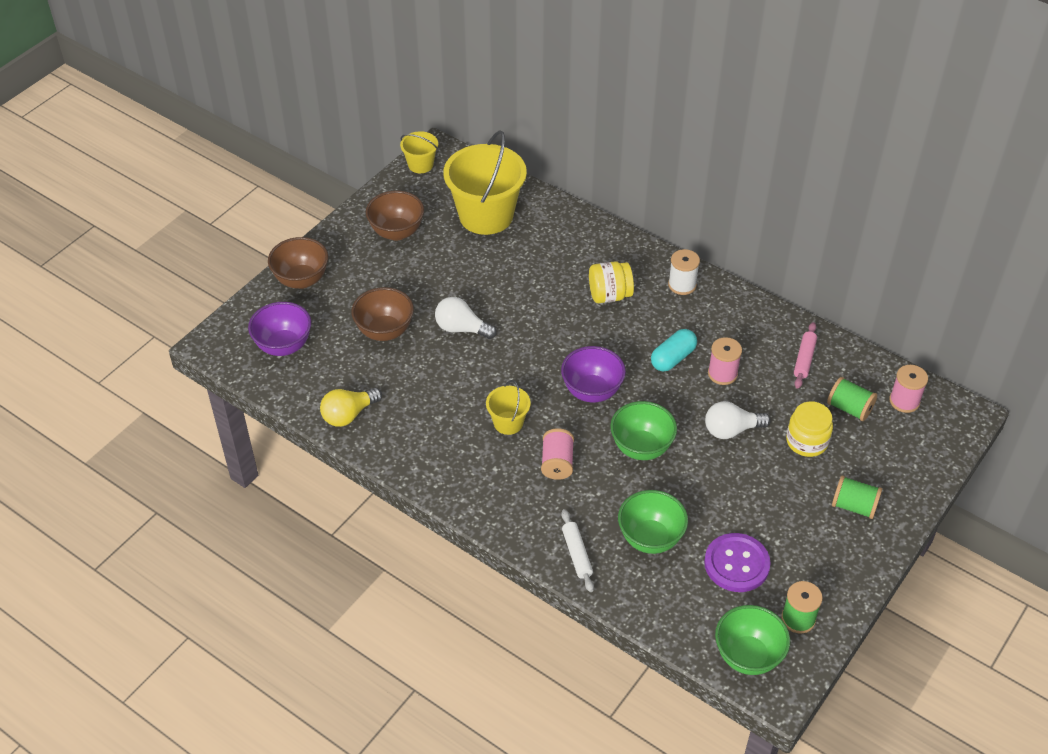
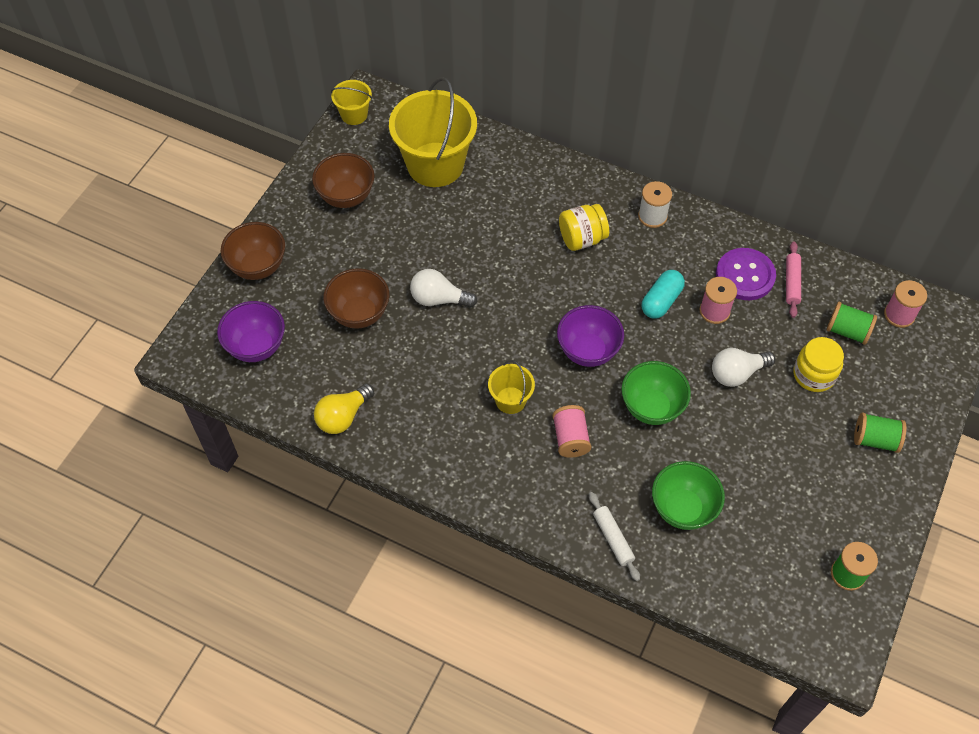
camera: 10 degrees left, 10 degrees up
purple button [704,533,771,592] -> purple button moved to [716,248,776,300]
green bowl [715,605,790,675] -> none

